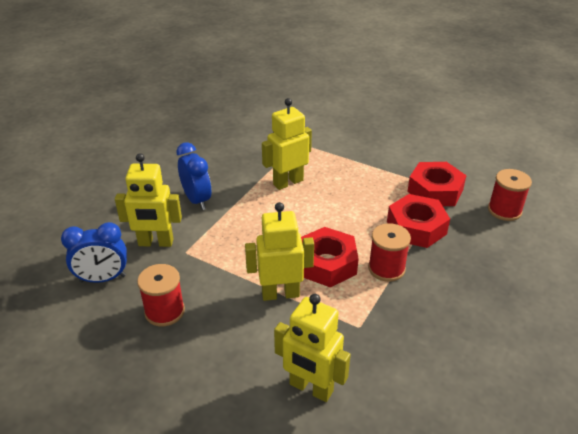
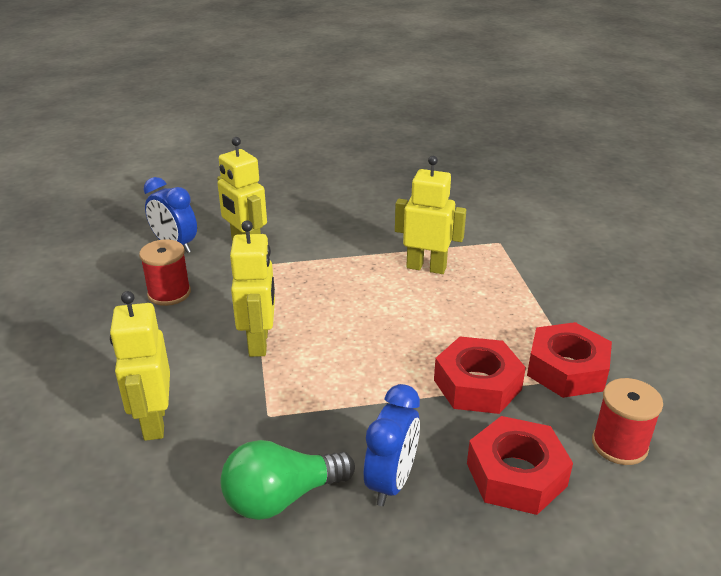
camera: 50 degrees right, 5 degrees down
blue clock [176,142,211,210] -> blue clock moved to [364,384,420,506]
yellow robot [245,202,314,301] -> yellow robot turned 45 degrees clockwise [230,220,275,357]
red nut [301,227,359,287] -> red nut moved to [467,416,573,515]
red spool [368,223,411,282] -> none
none -> green light bulb [220,440,355,520]

